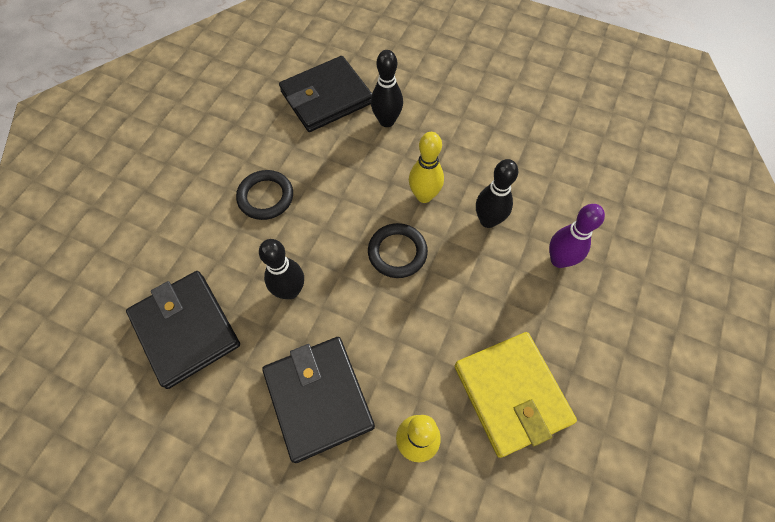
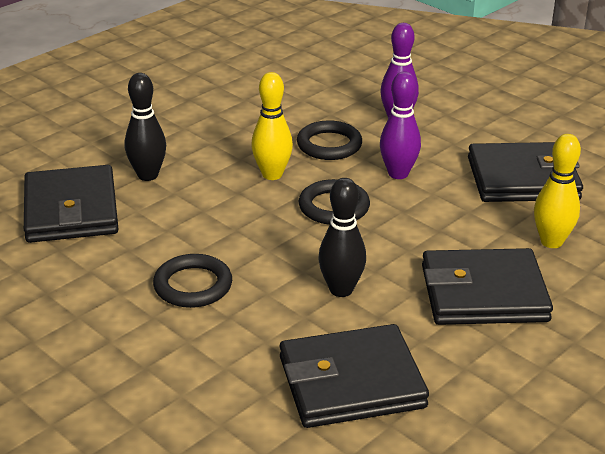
camera: 70 degrees left, 30 degrees down
yellow wallet [455,332,577,458] -> black wallet [468,142,583,202]
black bowling pin [476,159,518,228] -> black ring [297,120,362,160]
none -> purple bowling pin [380,71,421,179]

